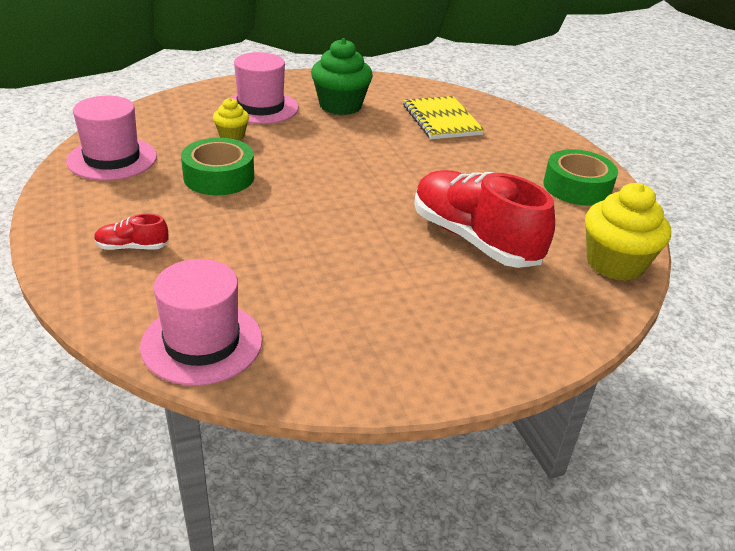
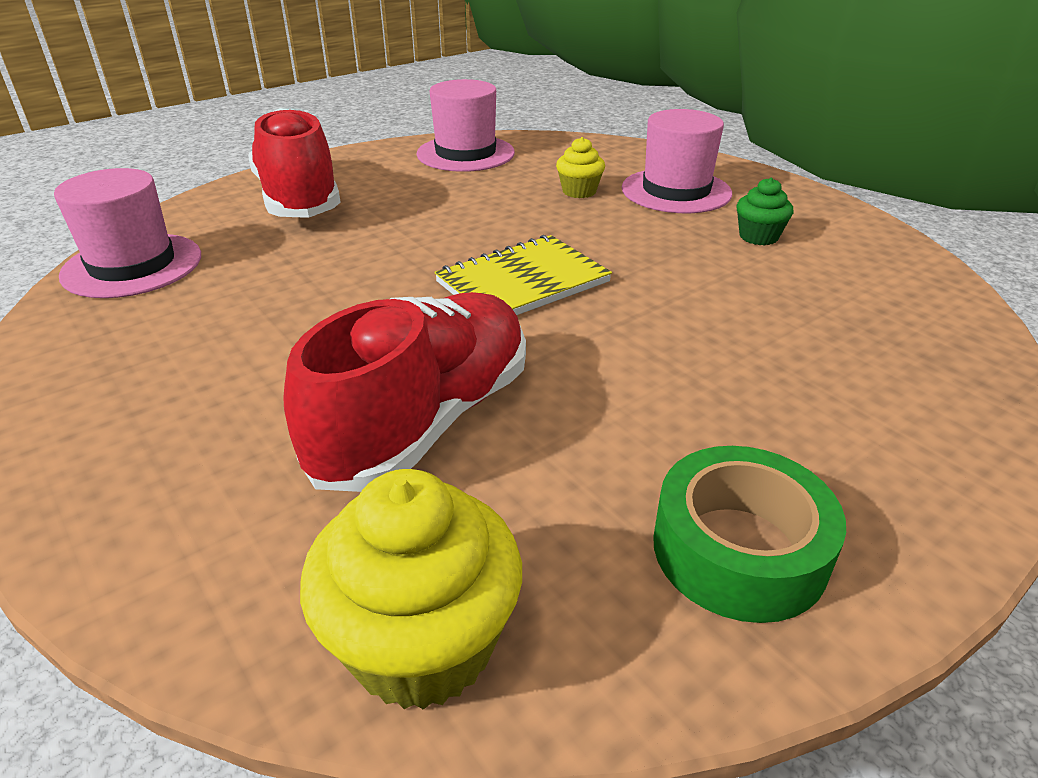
camera: 75 degrees right, 0 degrees up
red shoe [94,213,169,250] -> red shoe [248,108,340,218], size x2.37
green tape [181,138,254,195] -> none
green cupcake [311,38,373,115] -> green cupcake [736,178,793,246], size x0.54
yellow notebook [403,96,484,139] -> yellow notebook moved to [434,235,612,315]

